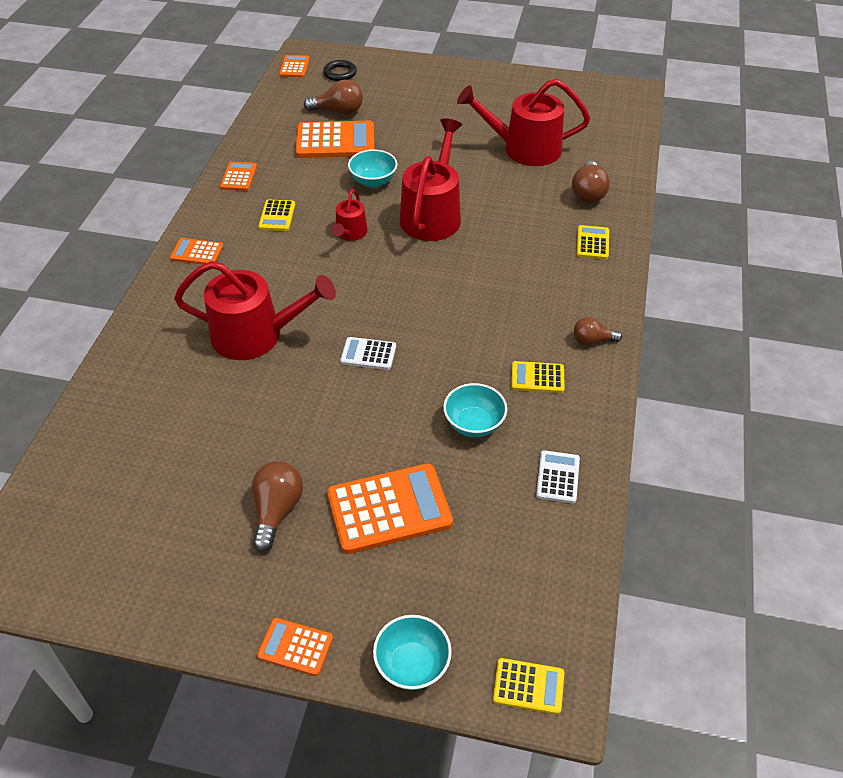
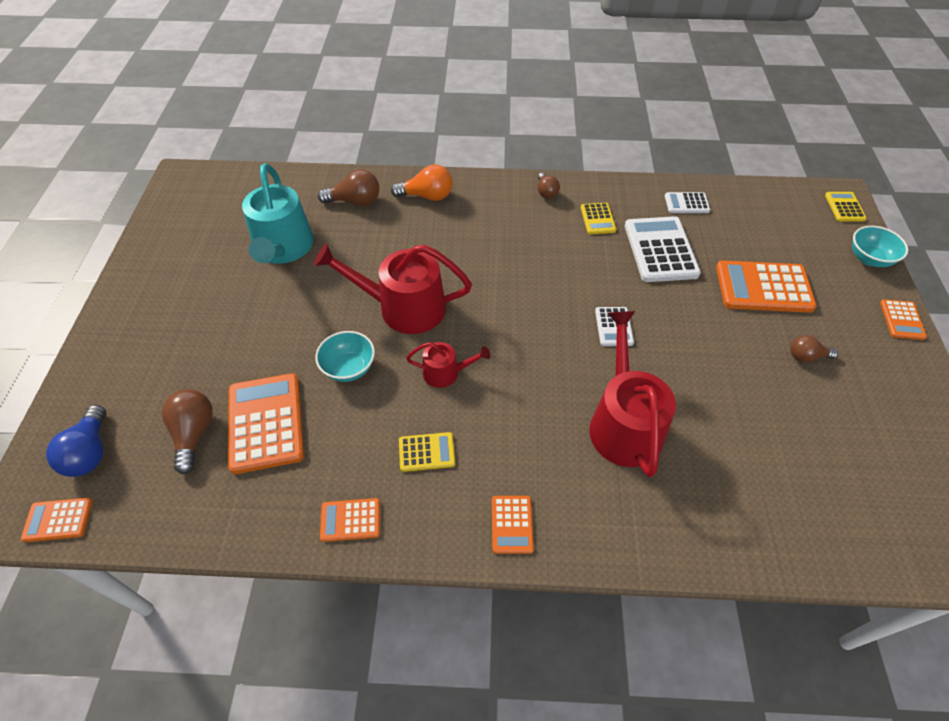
camera: 100 degrees left, 5 degrees up
brown light bulb [252,461,303,552] -> brown light bulb [791,335,838,362], size x0.64
black ring [323,60,357,81] -> blue light bulb [46,405,106,477]
orange calculator [327,463,453,554] -> orange calculator turned 60 degrees counterclockwise [716,260,817,313]
turquoise bowl [443,383,507,437] -> white calculator [625,216,701,282]
red watering can [457,79,590,166] -> turquoise watering can [242,163,314,264]
yellow calculator [576,225,609,260] -> orange light bulb [391,164,453,201]

